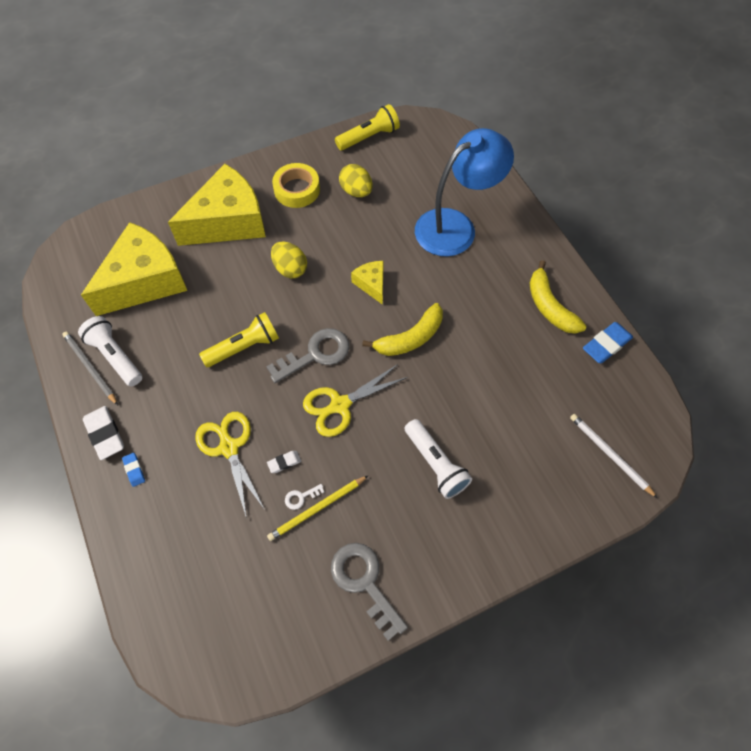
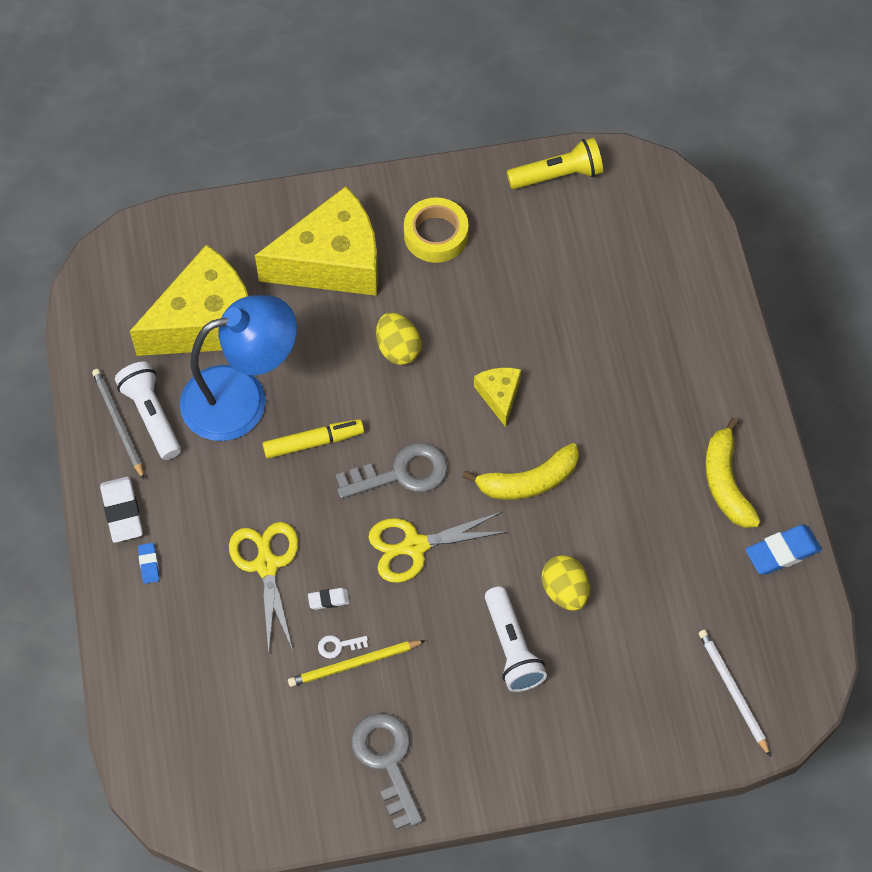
camera: 15 degrees right, 0 degrees up
yellow flashlight [199,312,279,367] -> yellow marker [263,419,364,459]
yellow egg [339,164,373,197] -> yellow egg moved to [542,555,590,611]
blue lamp [415,128,514,256] -> blue lamp moved to [180,295,297,441]

